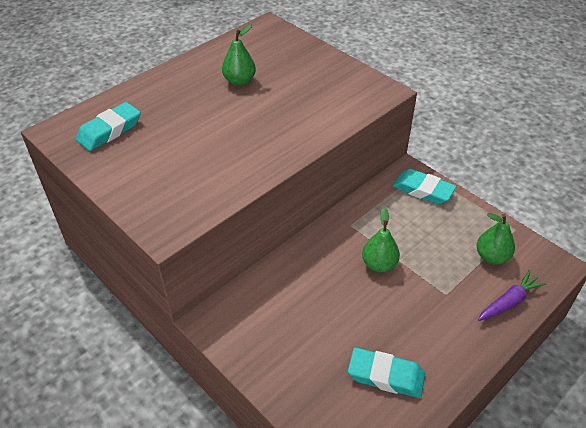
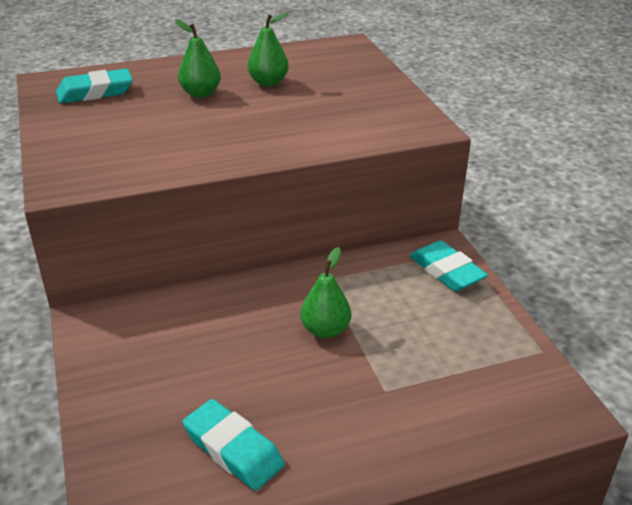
camera: 25 degrees right, 10 degrees down
green pear [477,213,515,264] -> green pear moved to [175,20,221,98]
purple carrot [478,270,547,321] -> none

